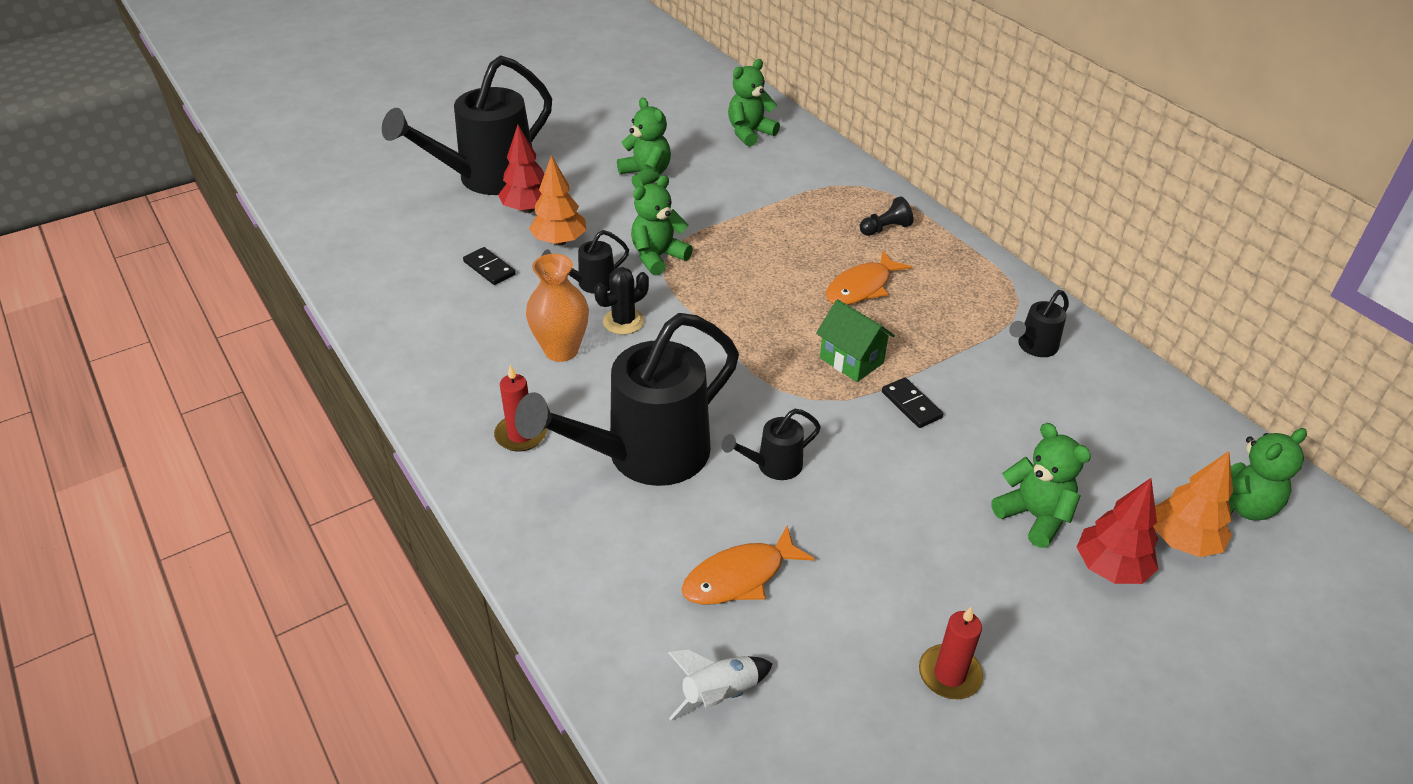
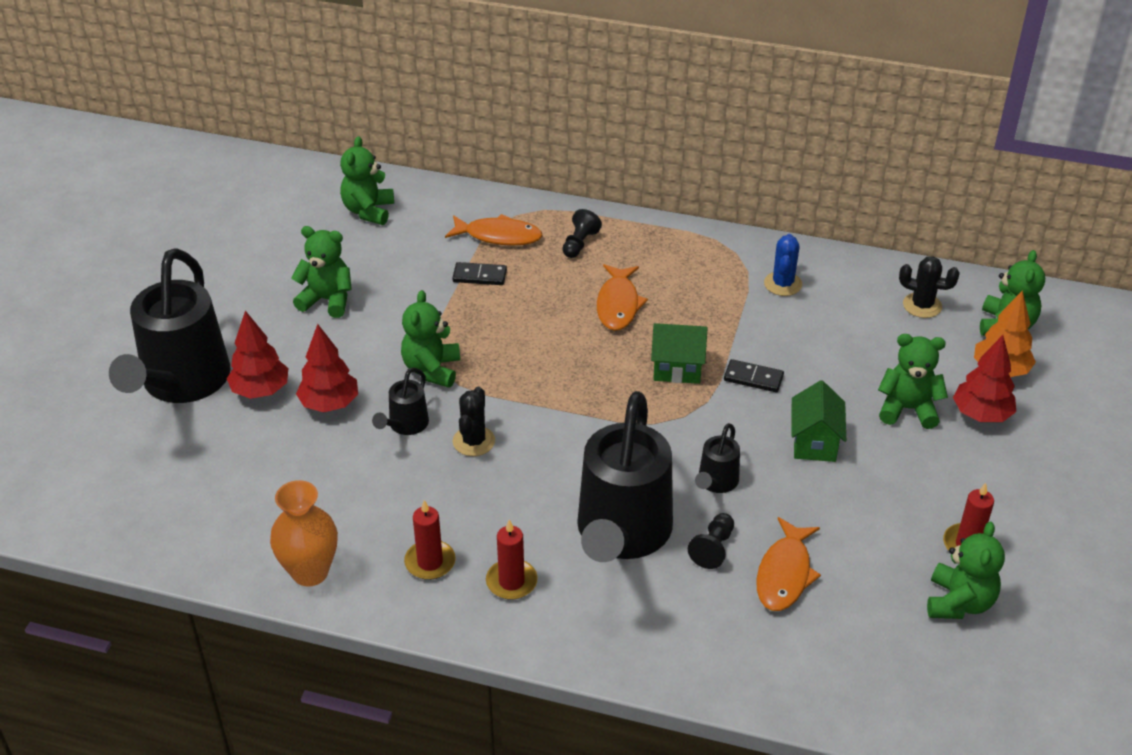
camera: 40 degrees left, 0 degrees up
black domino [463,247,516,285] -> black domino moved to [452,262,507,285]
orange vase [526,254,589,362] -> orange vase moved to [270,480,338,587]
orange tree [529,155,586,246] -> red tree [296,324,358,412]
white rocket [668,650,773,721] -> none
black watering can [1009,290,1069,357] -> blue cactus [764,234,802,296]
none -> red candle [404,500,456,580]
none -> orange fish [445,214,543,246]
none -> black pawn [688,513,734,569]
none -> green house [791,380,846,462]
none -> black cactus [899,256,960,318]
none -> green teddy bear [927,522,1005,619]

